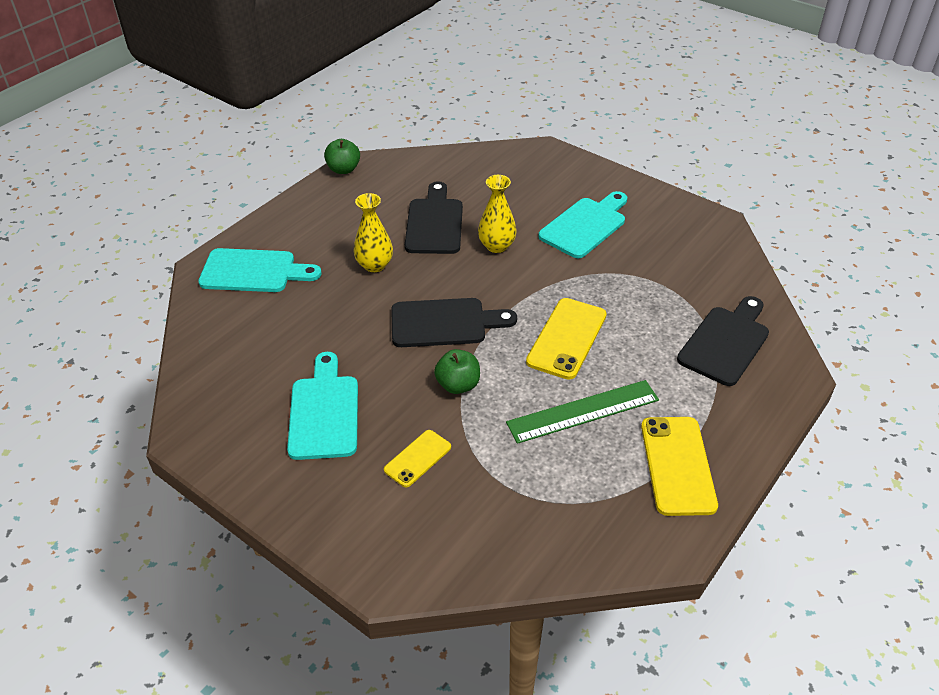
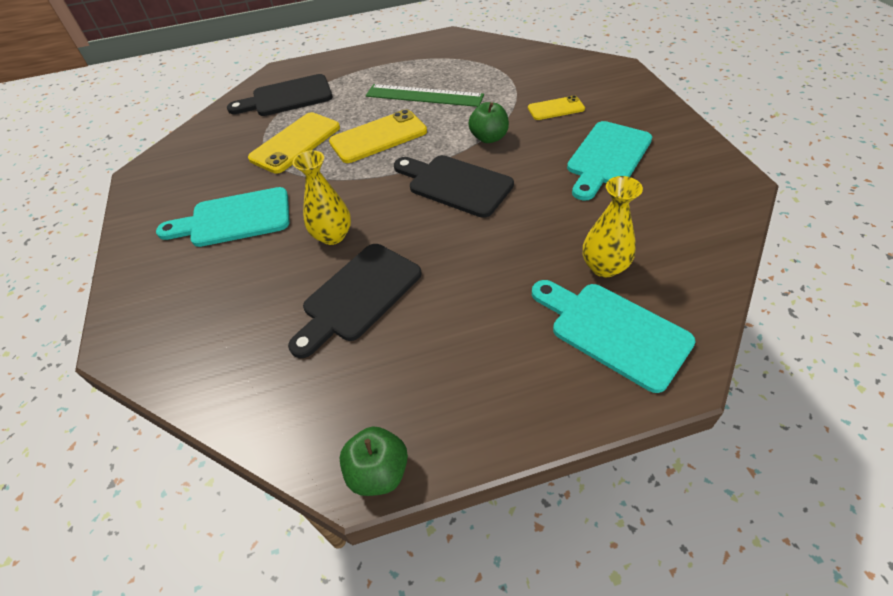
camera: 140 degrees left, 5 degrees up
yellow vase [354,193,393,272] -> yellow vase moved to [583,176,643,277]
yellow phone [641,417,718,516] -> yellow phone moved to [248,112,340,174]

